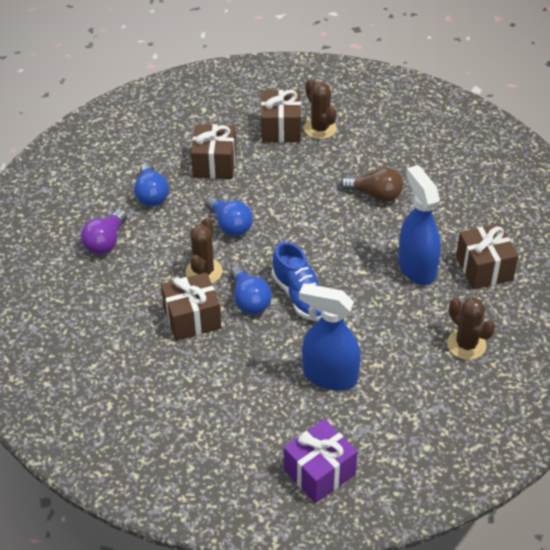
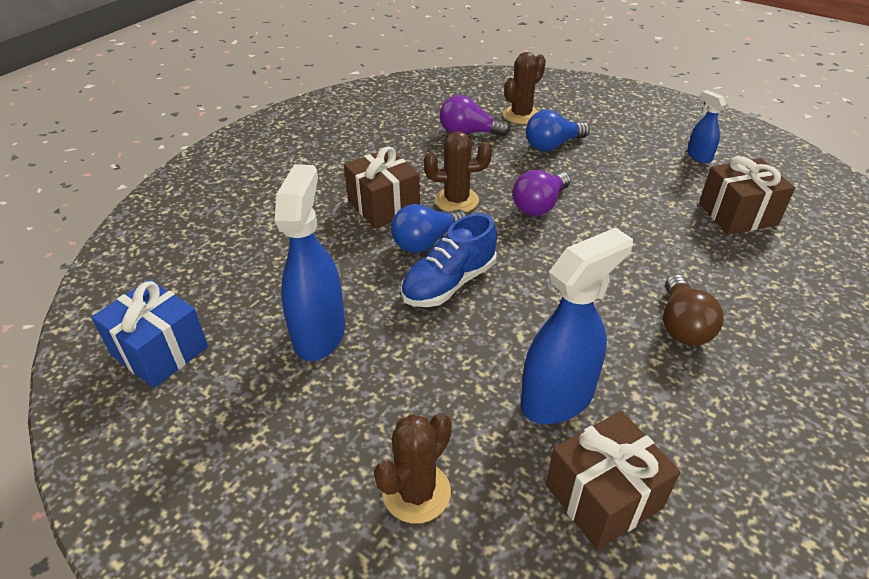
camera: 75 degrees right, 5 degrees down
brown gift [191,124,236,179] -> none
blue light bulb [206,195,253,237] -> purple light bulb [513,170,570,216]
purple gift [284,419,357,503] -> blue gift [91,279,208,388]
brown cactus [304,79,337,139] -> brown cactus moved to [503,52,546,124]
none -> blue spray bottle [687,90,726,163]

